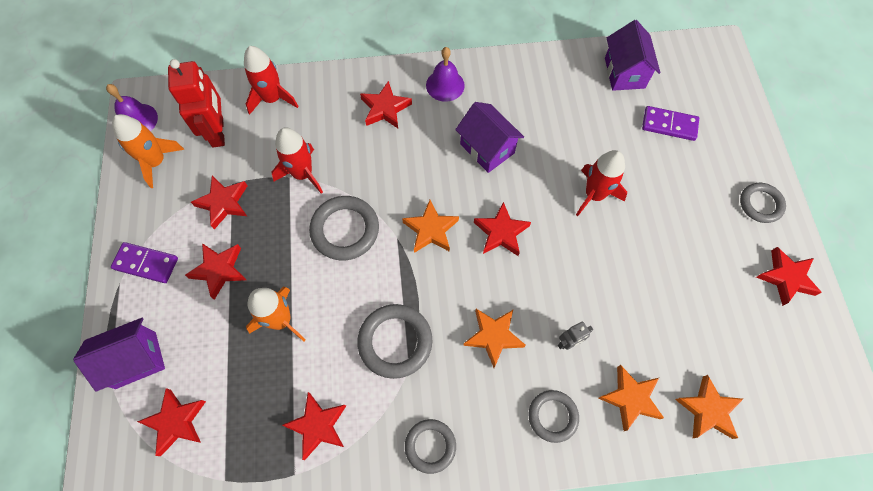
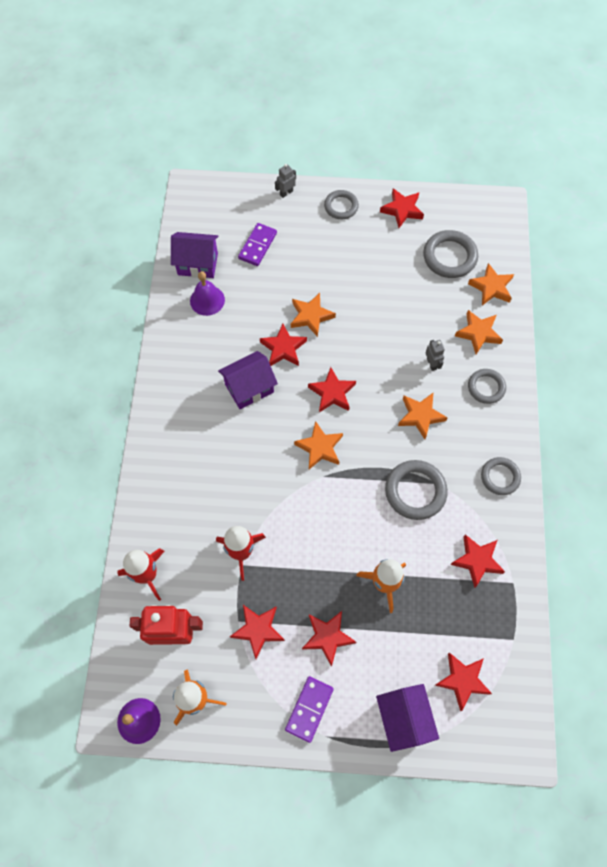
camera: 80 degrees left, 0 degrees up
grey ring [309,196,379,260] -> grey ring moved to [423,230,478,278]
red star [360,81,412,128] -> red star moved to [260,324,307,366]
purple bell [426,47,465,102] -> purple bell moved to [190,271,225,316]
red rocket [576,150,627,216] -> orange star [291,293,336,337]
none -> grey robot [275,164,296,198]

